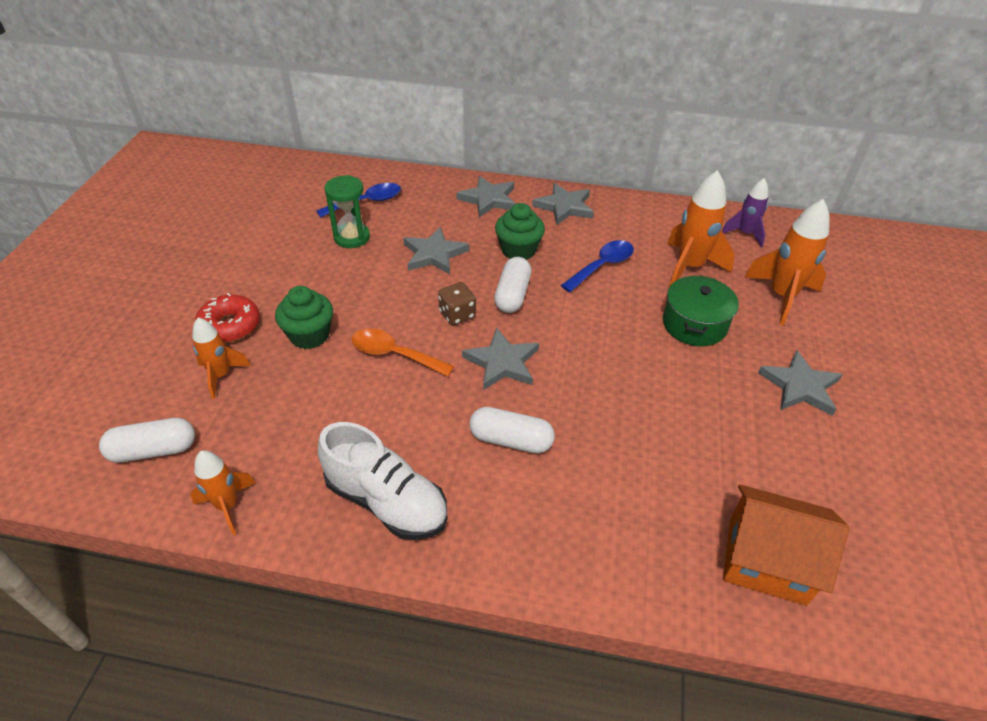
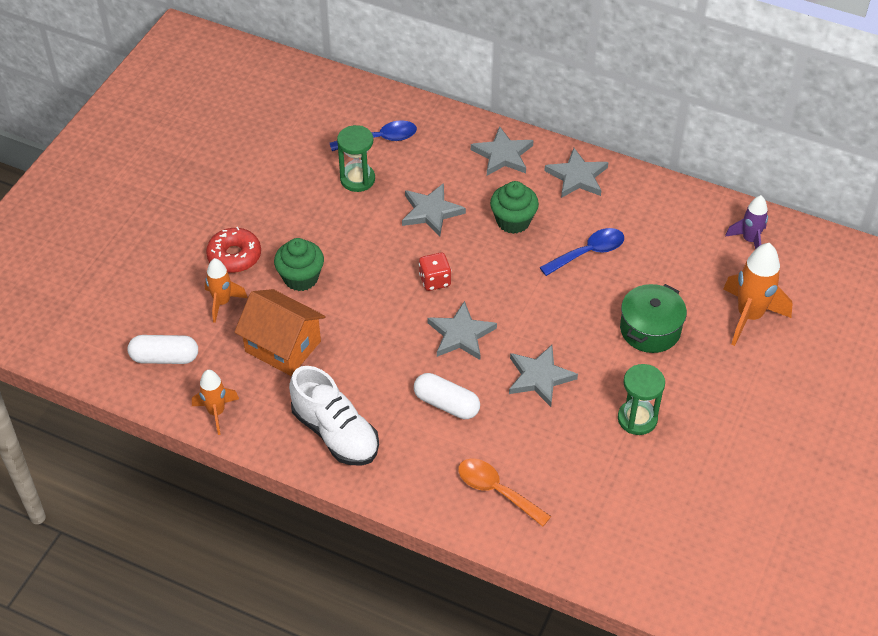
camera: 15 degrees right, 5 degrees up
orange spoon [352,328,455,377] -> orange spoon moved to [458,459,551,526]
brown dice [438,282,476,325] -> red dice [419,252,451,291]
white capsule [494,257,531,313] -> none
orange rocket [667,170,735,287] -> none
orange house [723,484,849,606] -> orange house moved to [234,289,325,376]
grey star [758,350,842,416] -> grey star moved to [509,345,578,407]
none -> green hourglass [618,364,665,435]

